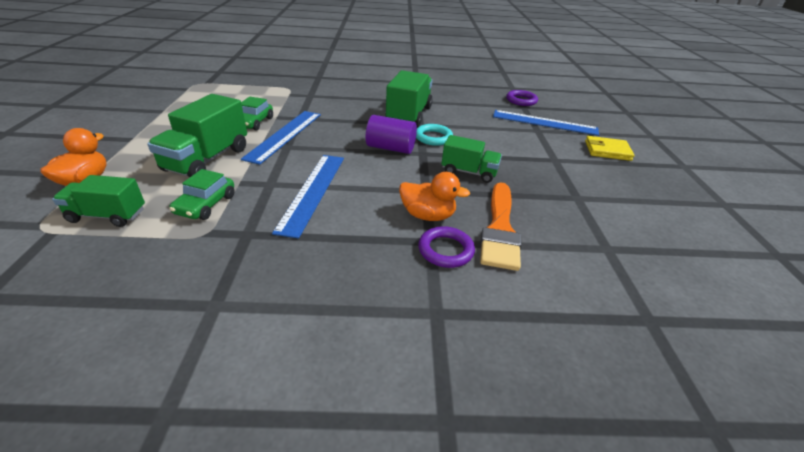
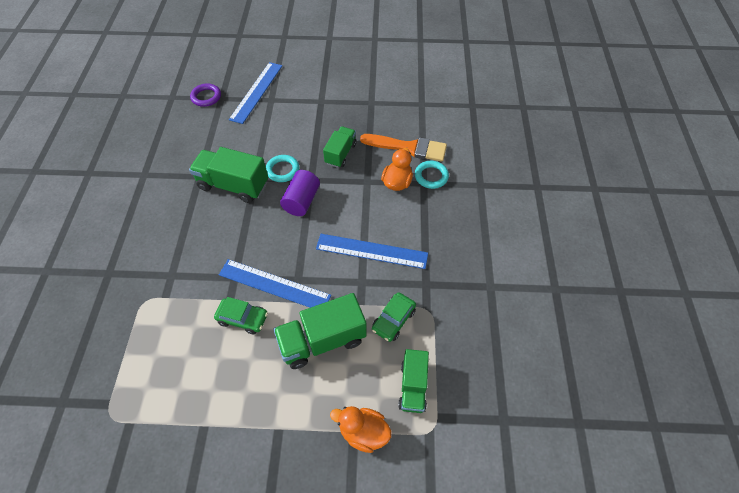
camera: 85 degrees left, 20 degrees up
green truck [147,94,247,178] -> green truck turned 135 degrees clockwise [273,293,367,369]
green car [169,169,235,220] -> green car turned 105 degrees clockwise [372,292,416,342]
purple ring [418,226,475,268] -> turquoise ring [415,161,449,189]
yellow wallet [585,136,635,161] -> none

